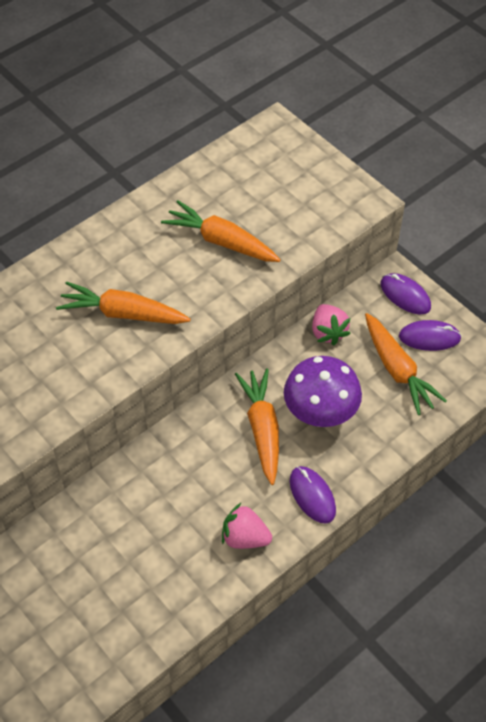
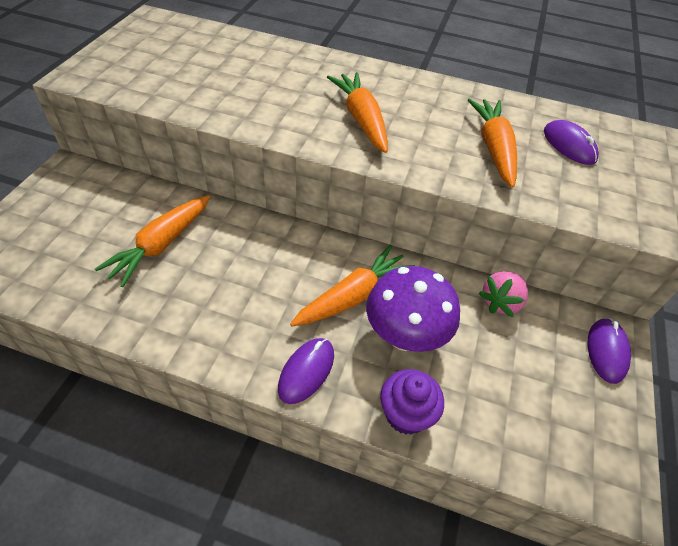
camera: 55 degrees right, 5 degrees down
pink strawberry [222,503,272,549] -> none
orange carrot [365,313,447,415] -> orange carrot moved to [95,195,210,287]
purple mouse [399,320,462,351] -> purple mouse moved to [544,120,599,165]
none -> purple cupcake [380,369,444,435]

